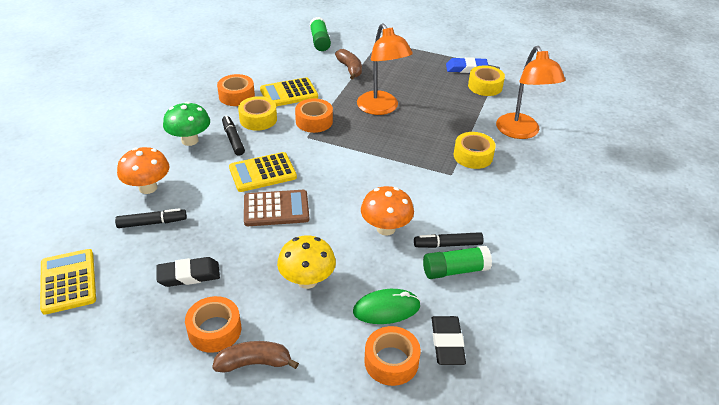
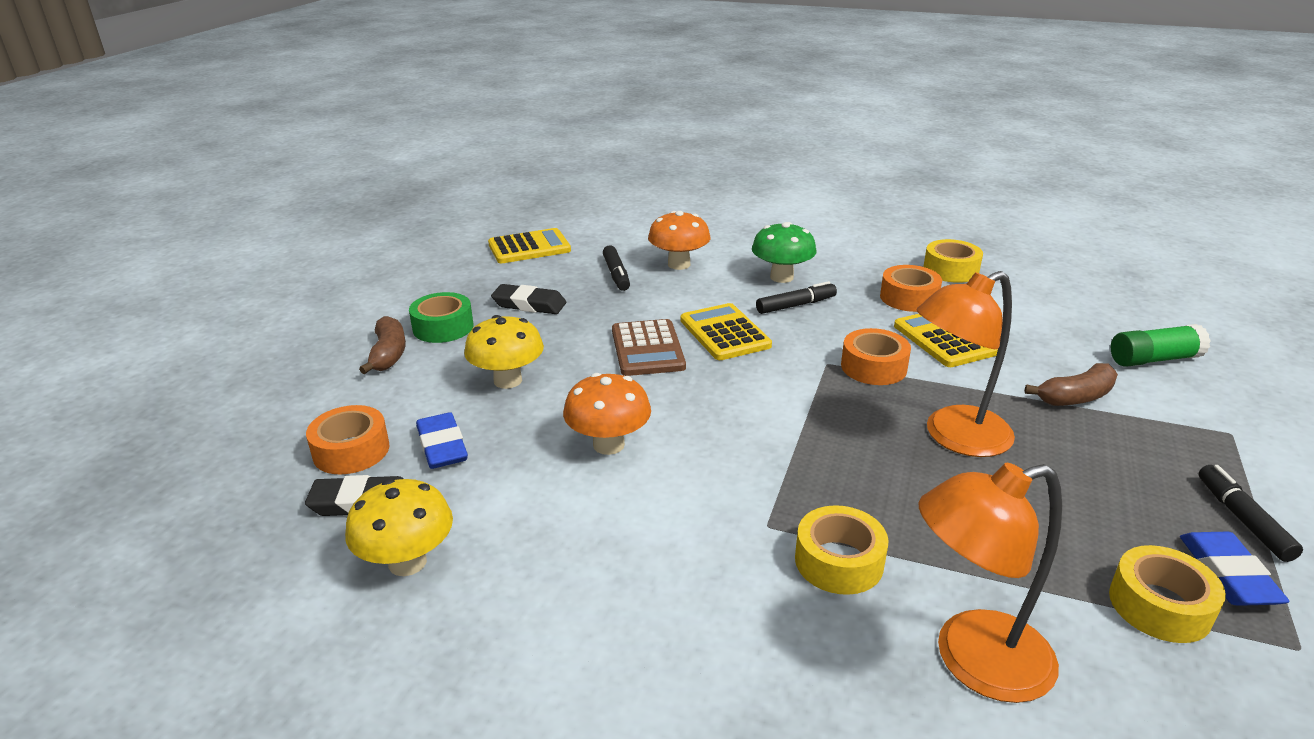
camera: 90 degrees right, 10 degrees down
black eraser [157,257,220,287] -> black eraser turned 60 degrees counterclockwise [491,284,566,314]
orange tape [185,296,241,353] -> green tape [409,292,473,343]
yellow tape [238,96,277,131] -> yellow tape moved to [923,239,983,283]
green mouse [353,289,420,324] -> blue eraser [416,412,468,469]
black marker [414,232,484,248] -> black marker moved to [1198,465,1303,562]
green glue stick [423,246,492,279] -> none
none -> yellow mushroom [345,479,453,576]

